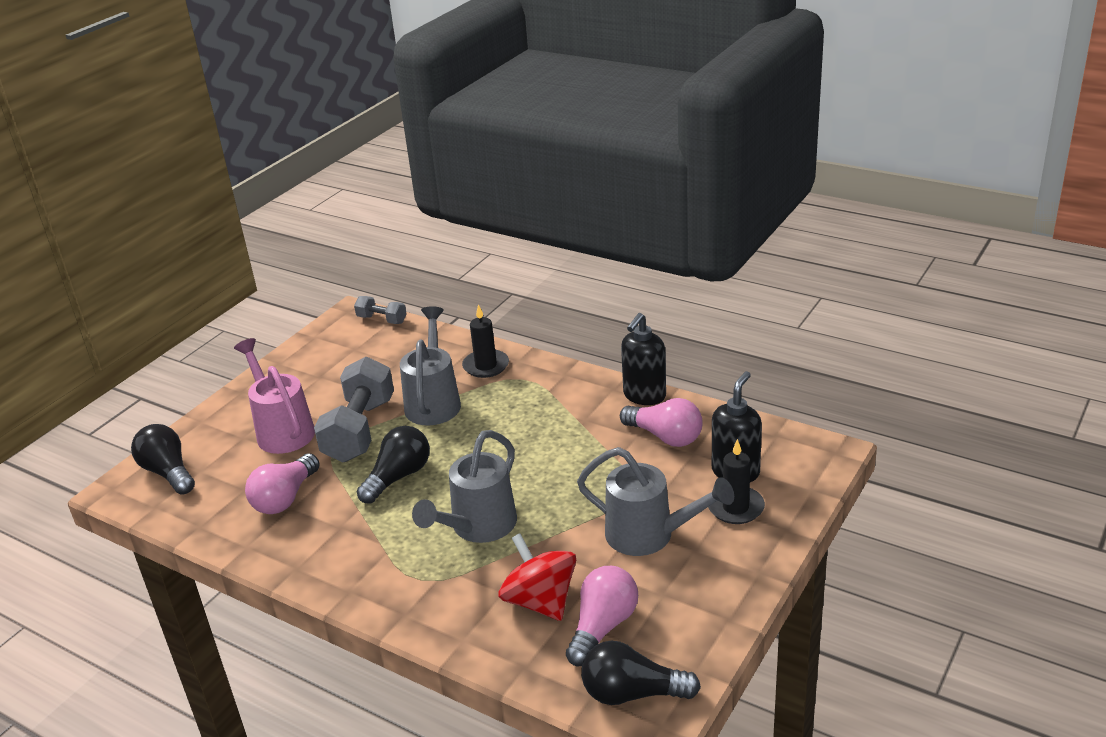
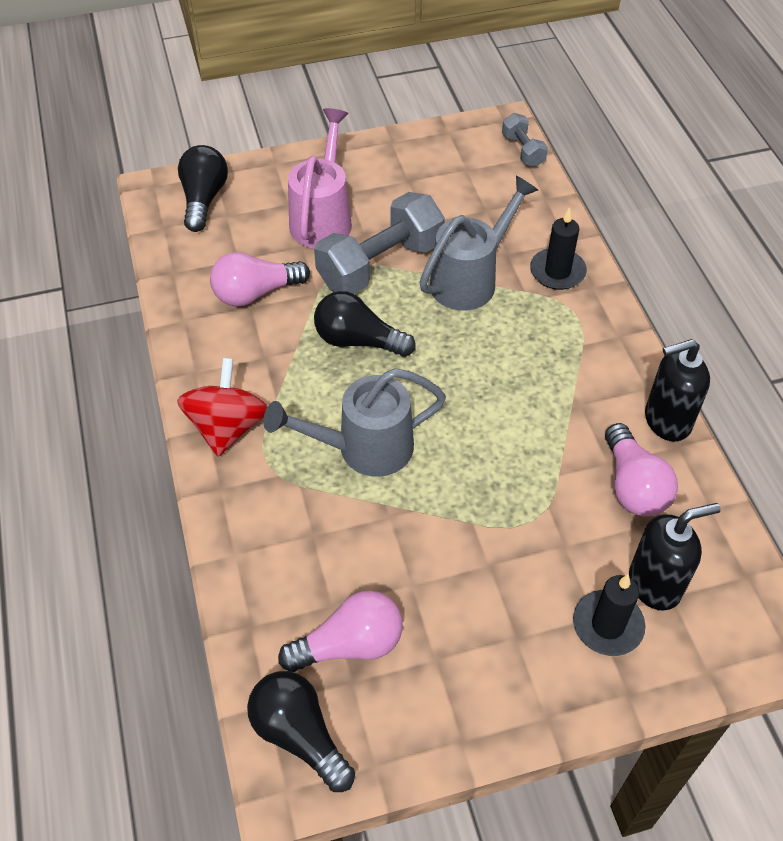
camera: 40 degrees right, 20 degrees up
black light bulb [357,426,430,504] -> black light bulb turned 150 degrees counterclockwise [314,291,416,357]
red spinning top [499,533,576,621] -> red spinning top moved to [177,358,267,456]
grey watering can [577,447,734,556] -> none

